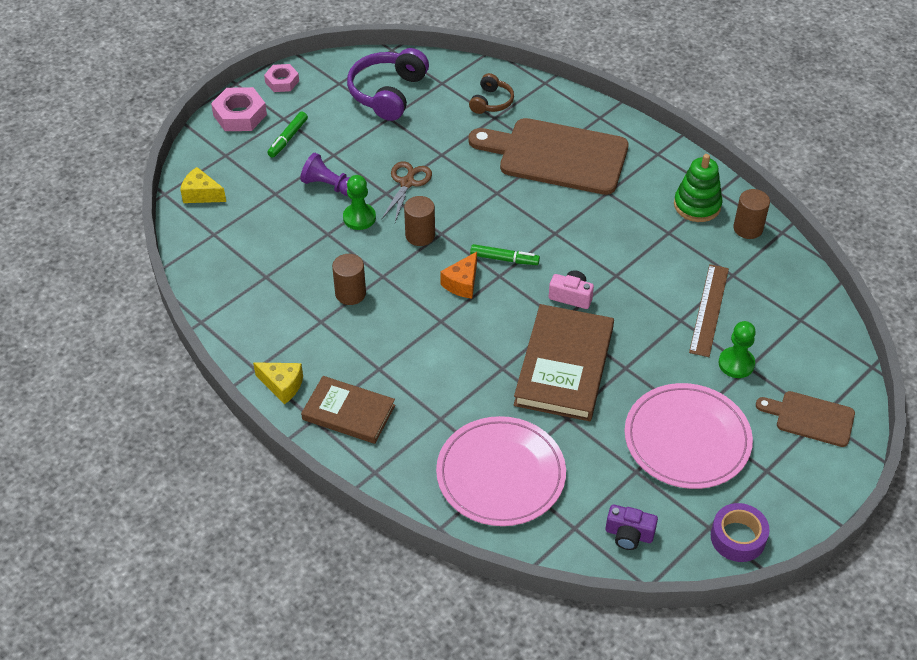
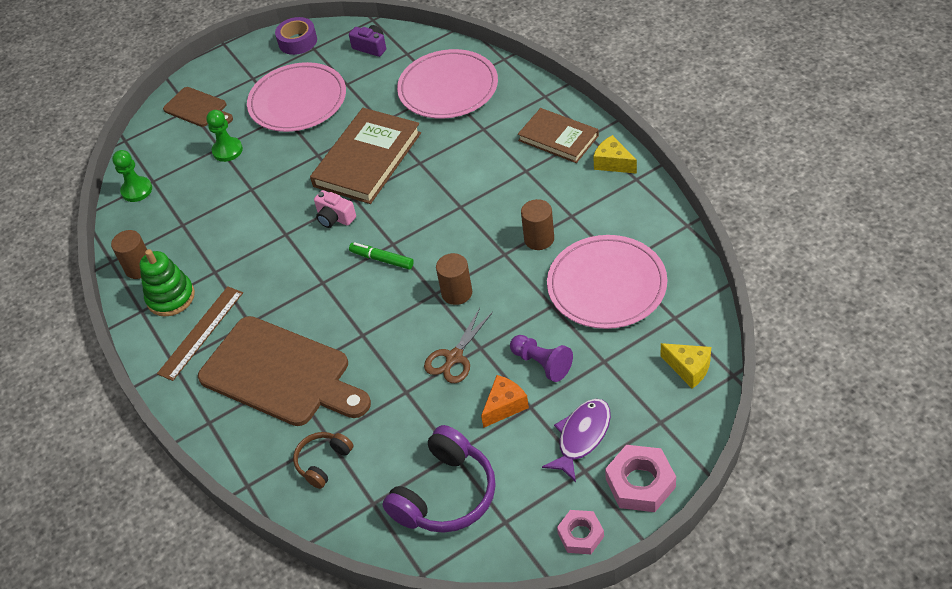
camera: 160 degrees left, 0 degrees up
green marker [267,111,308,158] -> purple fish [542,399,611,482]
green pawn [343,175,376,230] -> green pawn moved to [112,150,152,202]
orange cheese [440,252,477,299] -> orange cheese moved to [481,375,529,428]
brown ruler [689,264,729,357] -> brown ruler moved to [157,286,243,381]
none -> pink plate [547,235,667,329]

